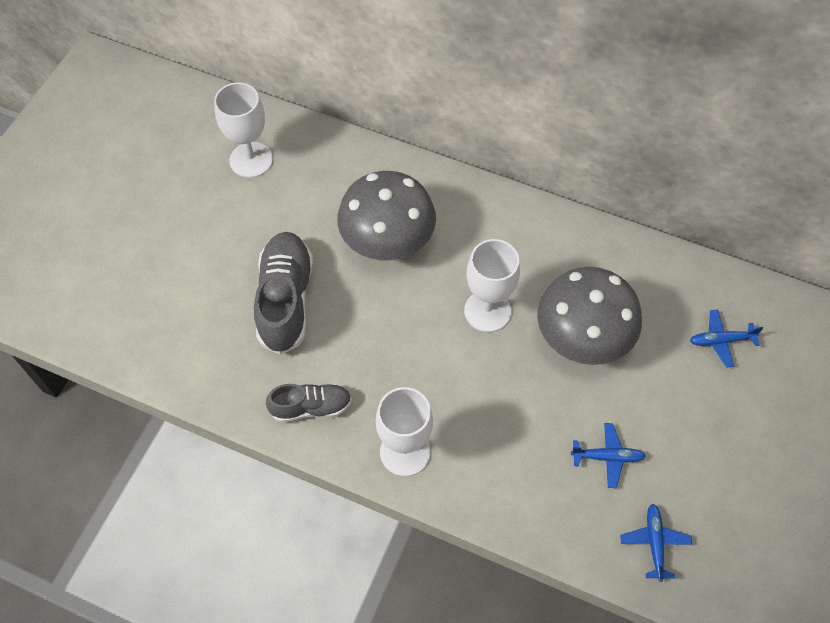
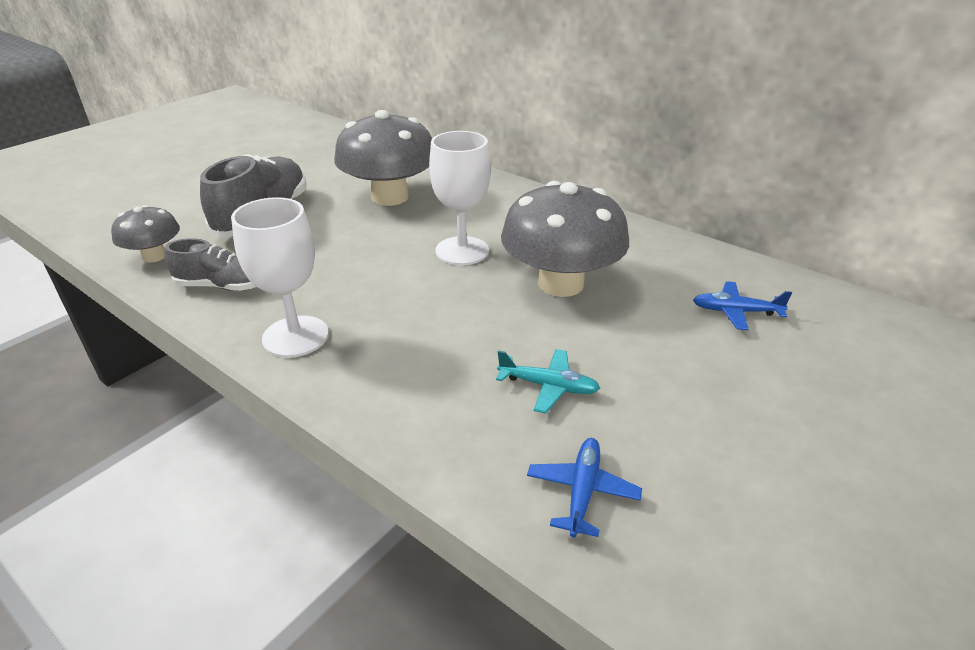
camera: 15 degrees right, 25 degrees down
white goblet [214,82,273,178] -> none
blue plane [571,423,646,488] -> turquoise plane [496,349,600,414]
none -> grey mushroom [111,205,180,262]

